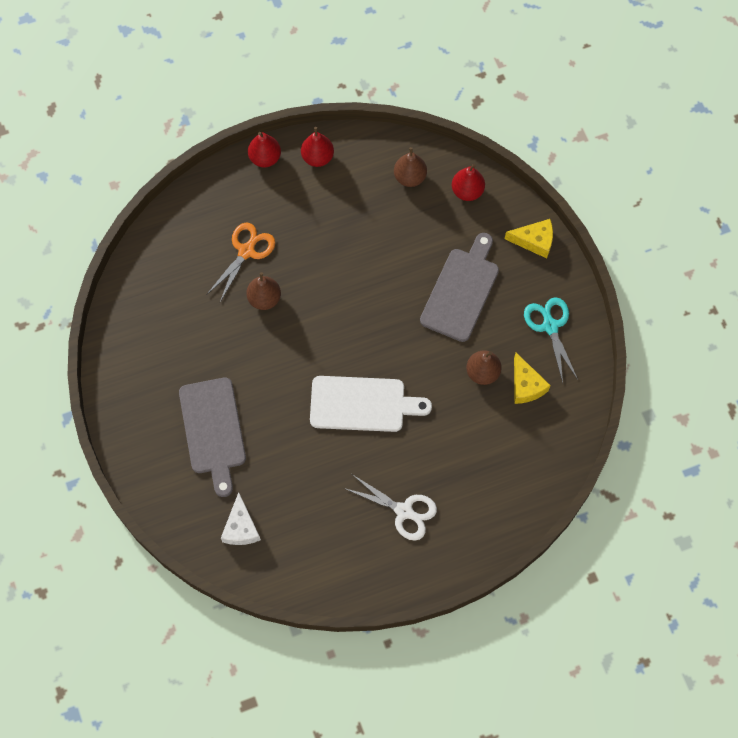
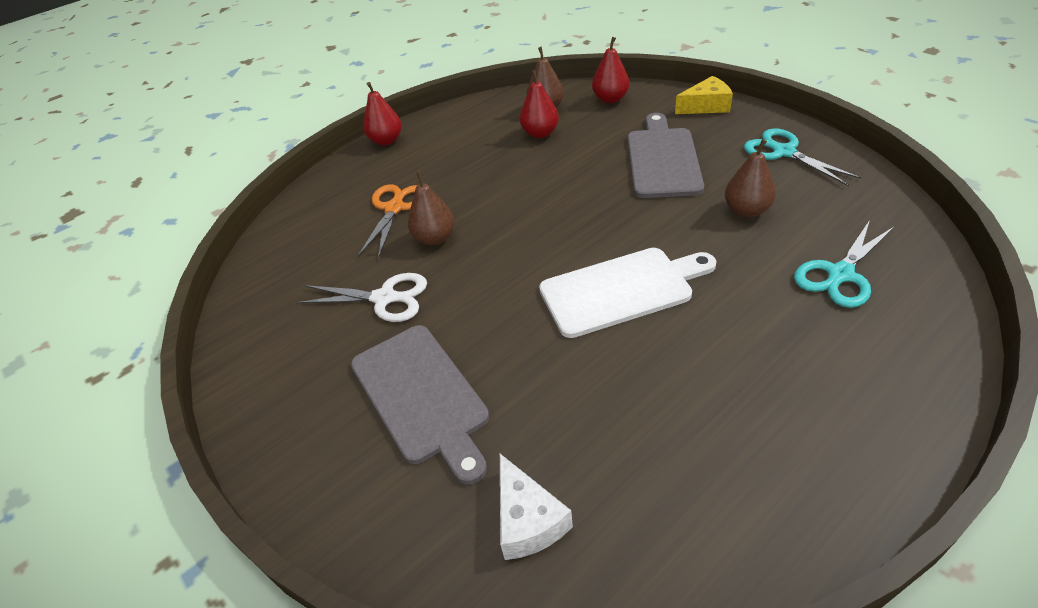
camera: 15 degrees left, 25 degrees down
red pear [301,127,334,167] -> red pear moved to [520,70,559,138]
white scissors [344,474,437,541] -> white scissors moved to [296,273,427,322]
yellow cheese [514,353,551,404] -> none
none -> turquoise scissors [794,220,894,308]

